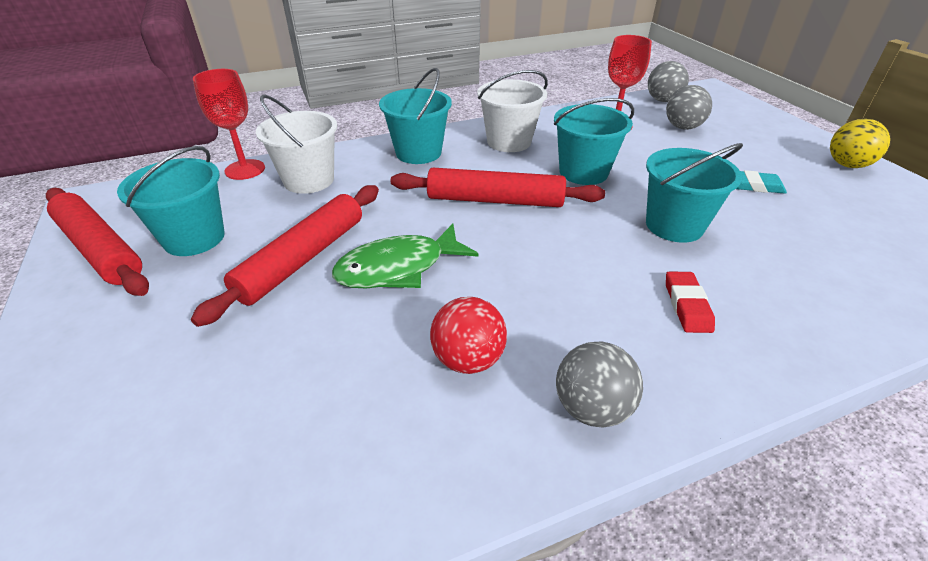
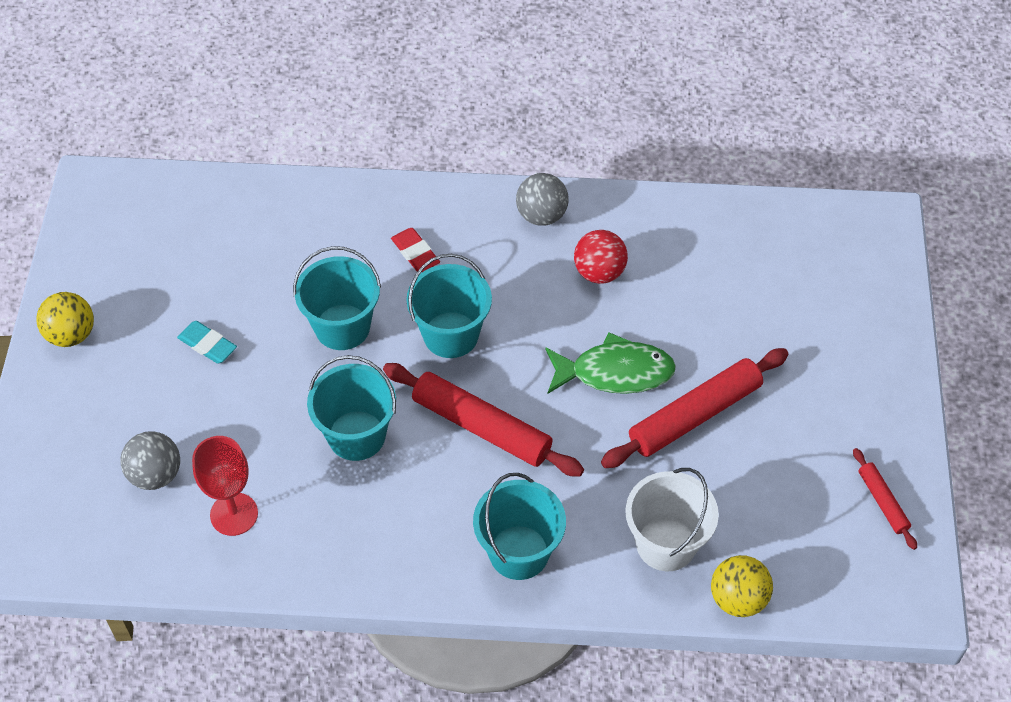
camera: 155 degrees left, 15 degrees up
red rolling pin [46,188,149,296] -> red rolling pin [853,448,917,550], size x0.51
turquoise bucket [117,146,225,256] -> turquoise bucket moved to [407,254,492,358]
red goblet [193,69,265,180] -> yellow ball [711,555,773,617]
white bucket [477,70,548,152] -> none
grey ball [648,61,689,102] -> none
red eraser [666,272,715,333] -> red eraser turned 60 degrees counterclockwise [391,228,440,272]

